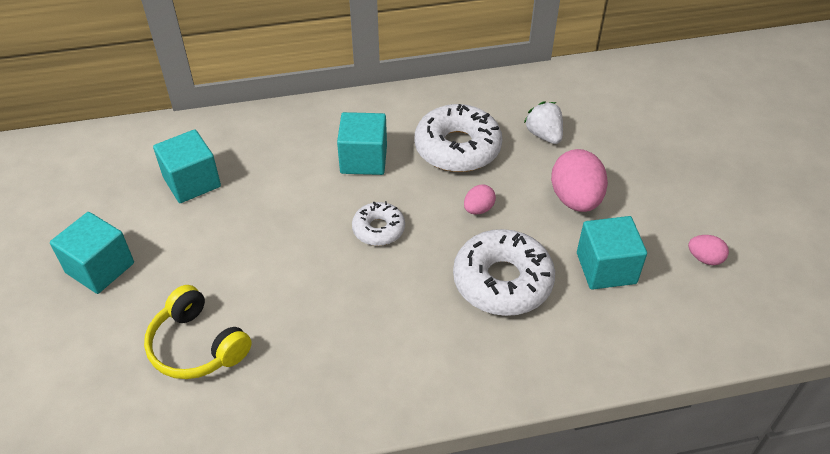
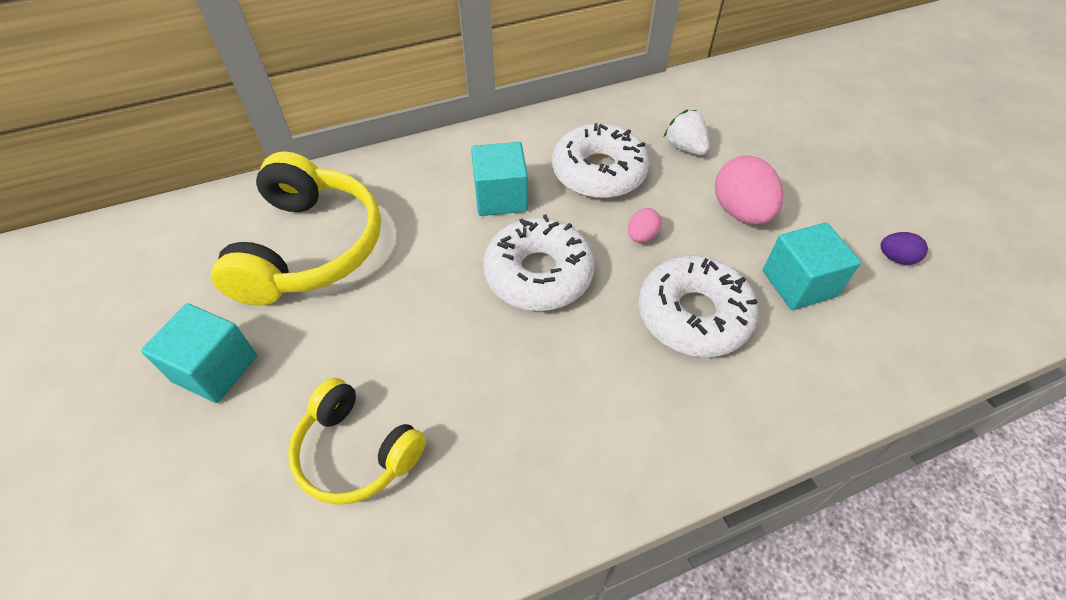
camera: 10 degrees left, 5 degrees up
turquoise cube [153,129,221,203] -> yellow headphones [211,151,381,306]
white donut [352,201,405,246] -> white donut [483,214,595,311], size x1.79
pink egg [688,235,729,265] -> purple egg [881,232,928,265]

